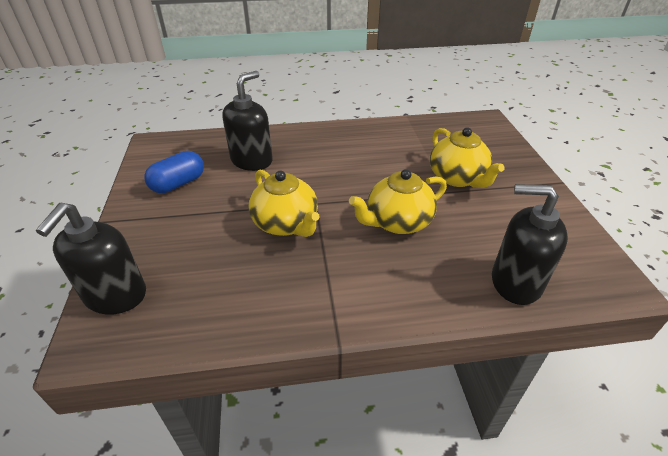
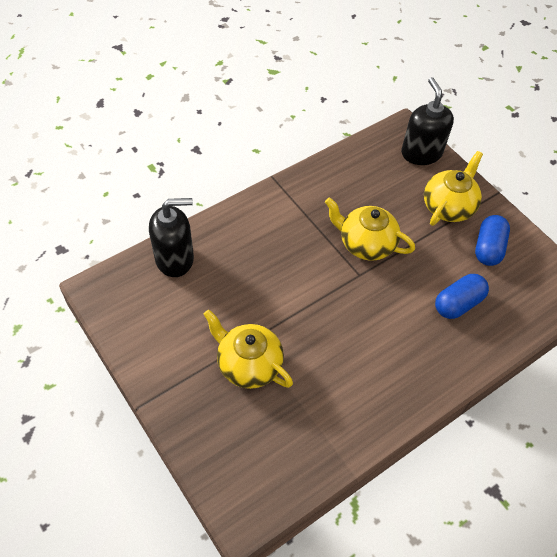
camera: 150 degrees right, 15 degrees up
black soap dispenser [222,71,273,171] -> blue capsule [435,274,489,319]
yellow teapot [349,169,447,234] -> yellow teapot moved to [424,151,483,226]

